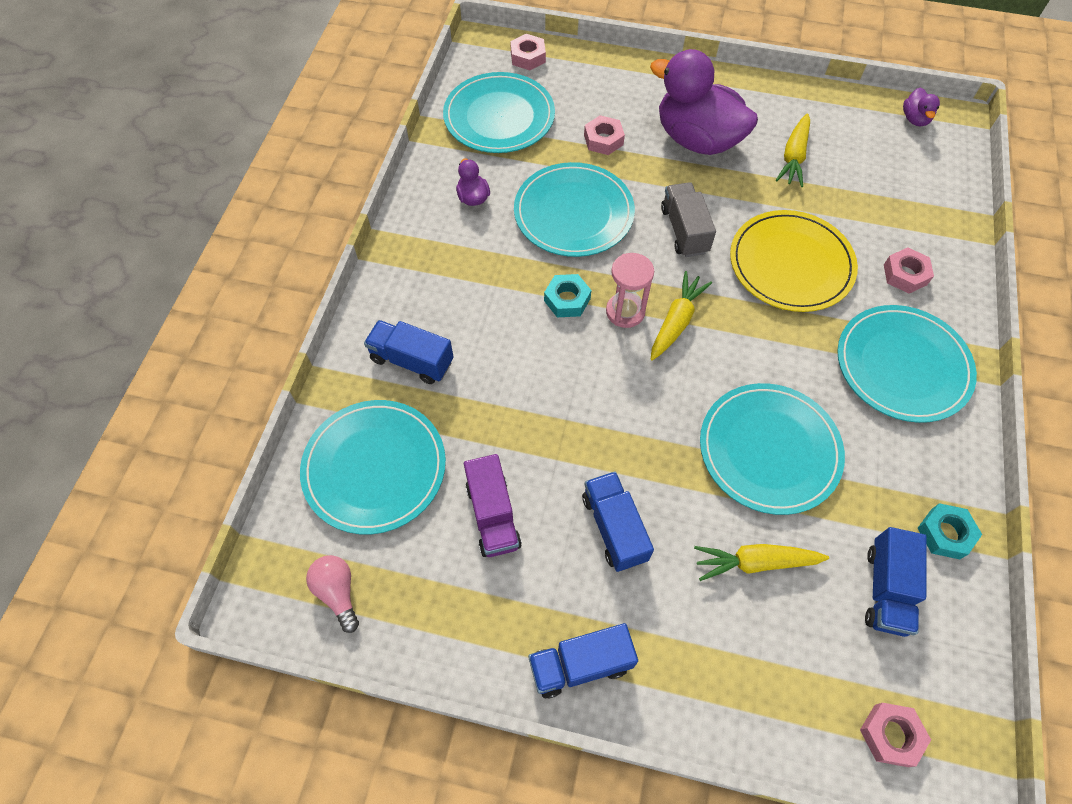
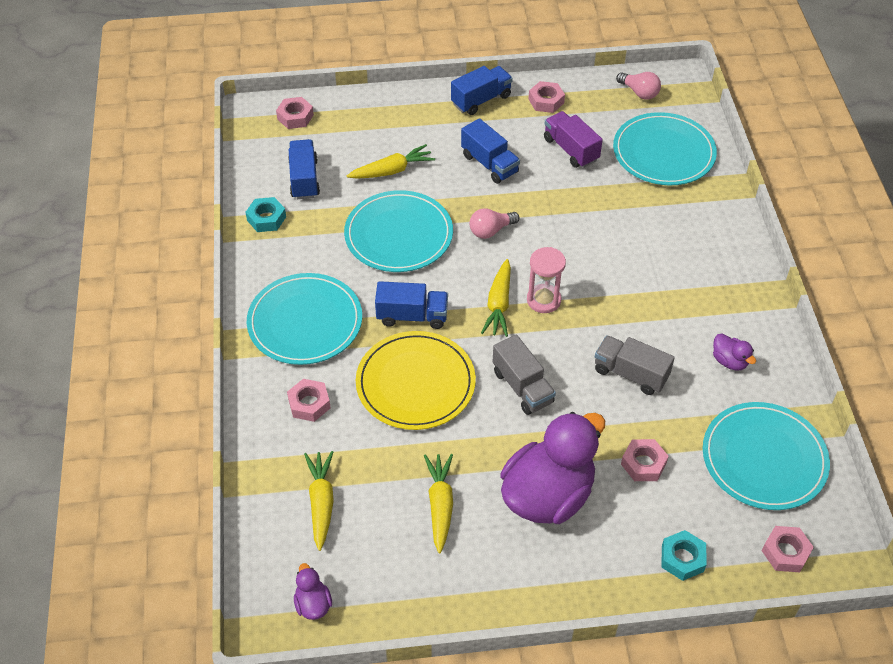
camera: 160 degrees right, 10 degrees down
blue truck [364,320,453,384] -> blue truck moved to [375,281,448,329]
turquoise plate [514,162,635,257] -> grey truck [595,335,675,395]
turquoise nut [544,274,591,317] -> turquoise nut moved to [662,530,707,581]
purple duck [650,49,758,155] -> purple duck turned 60 degrees counterclockwise [500,412,605,524]
none -> yellow carrot [304,451,334,551]
none -> pink light bulb [469,208,520,239]
none -> pink nut [528,81,565,113]

